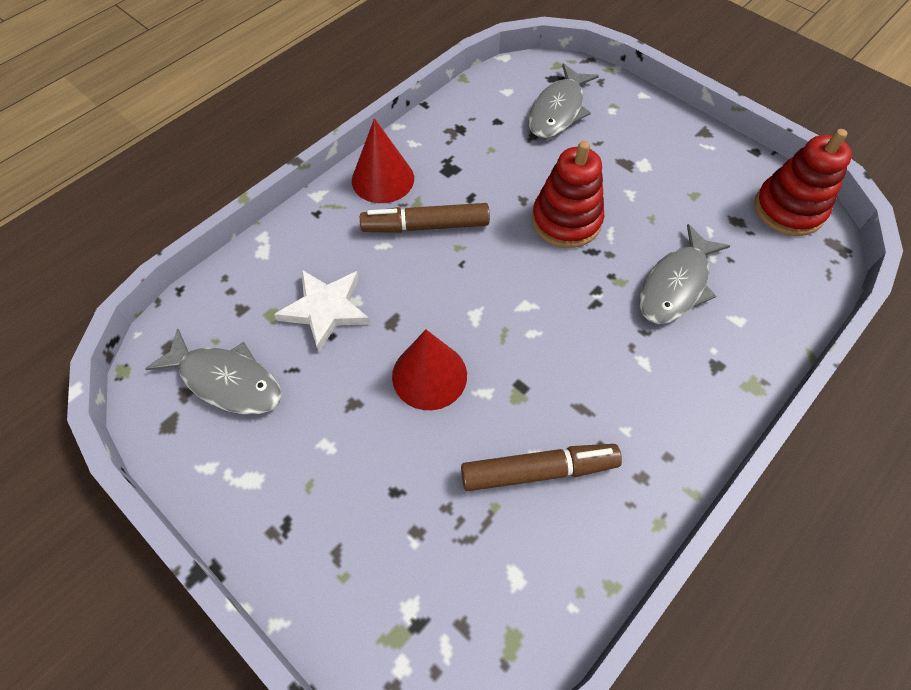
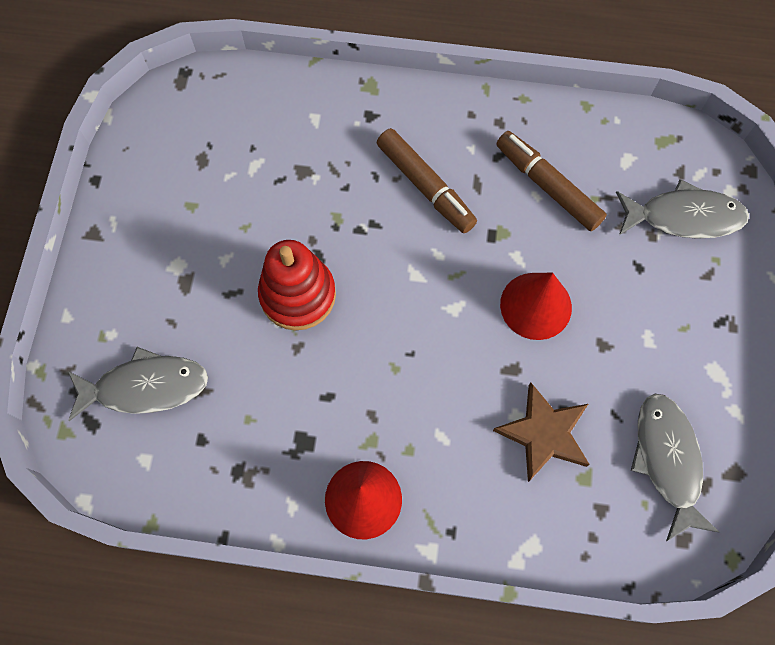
camera: 125 degrees left, 10 degrees up
white star [274,269,370,352] -> brown star [493,383,590,482]
brown marker [360,203,490,233] -> brown marker moved to [377,128,477,233]
grey fish [640,224,730,324] -> grey fish moved to [616,179,749,239]
red stacking toy [754,129,852,236] -> none

